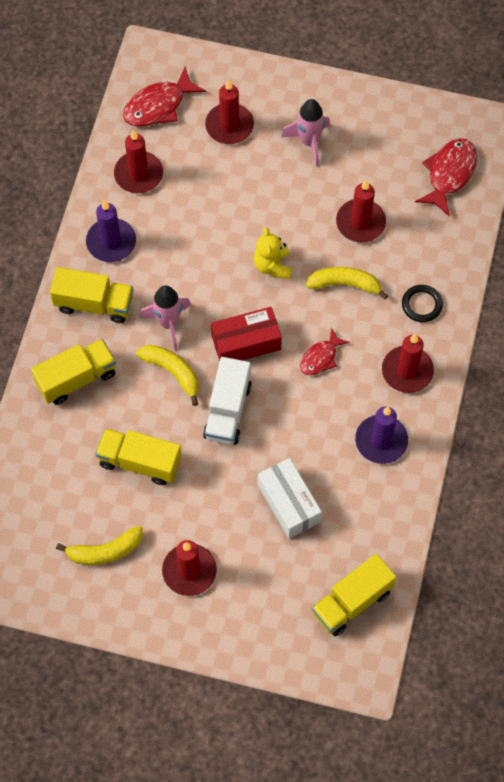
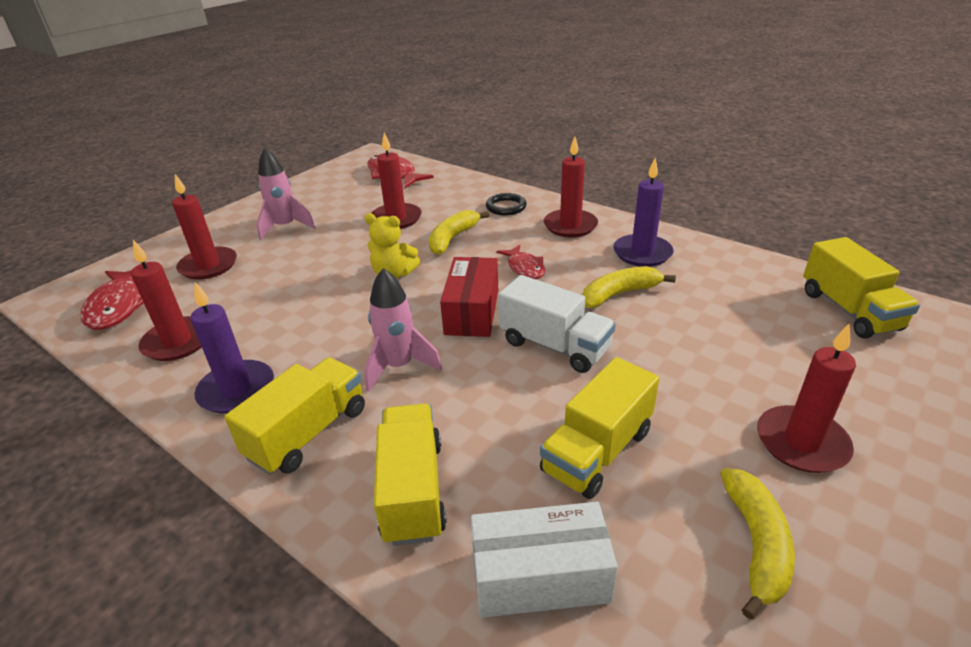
camera: 65 degrees left, 30 degrees down
yellow banana [136,345,199,406] -> yellow banana moved to [583,266,676,308]
white box [258,458,322,539] -> white box moved to [471,502,618,618]

